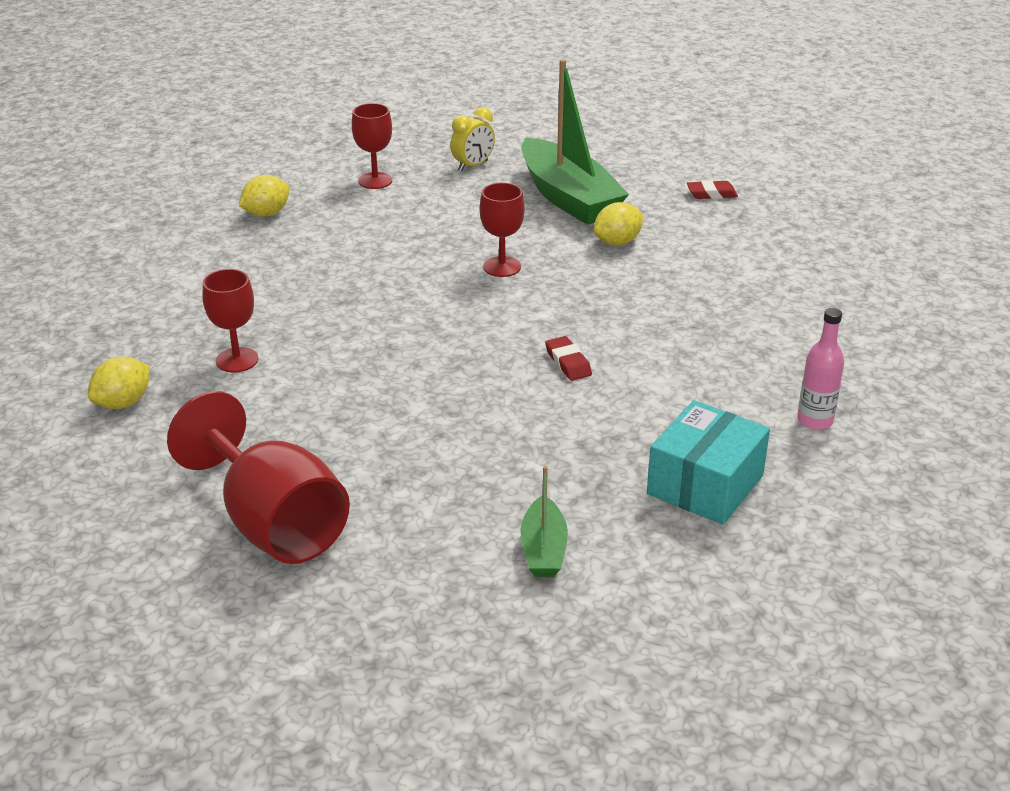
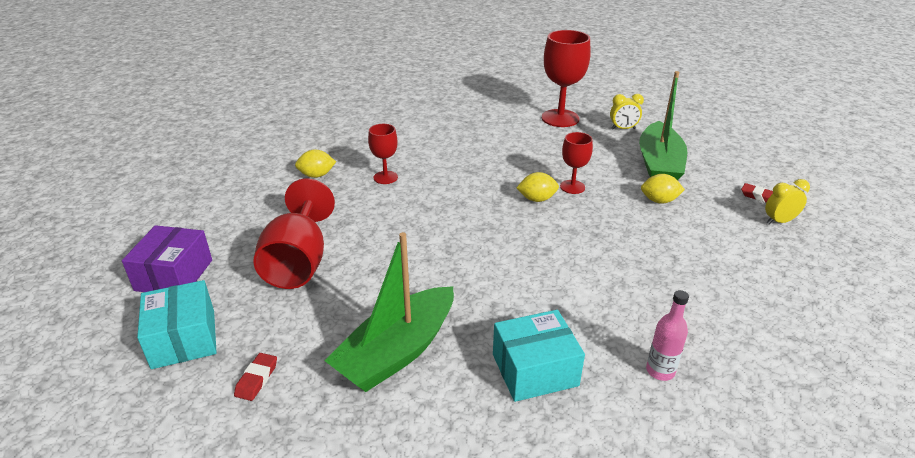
camera: 40 degrees right, 0 degrees up
yellow lemon [239,175,289,217] -> yellow lemon moved to [516,172,559,202]
red goblet [352,103,392,189] -> red goblet [542,30,591,127], size x1.81
green boat [520,466,568,577] -> green boat [324,232,454,392], size x2.08
red eraser [545,336,592,381] -> red eraser moved to [234,353,277,401]
none -> purple box [122,225,212,292]
none -> turquoise box [137,280,217,369]
none -> yellow clock [765,179,810,224]

